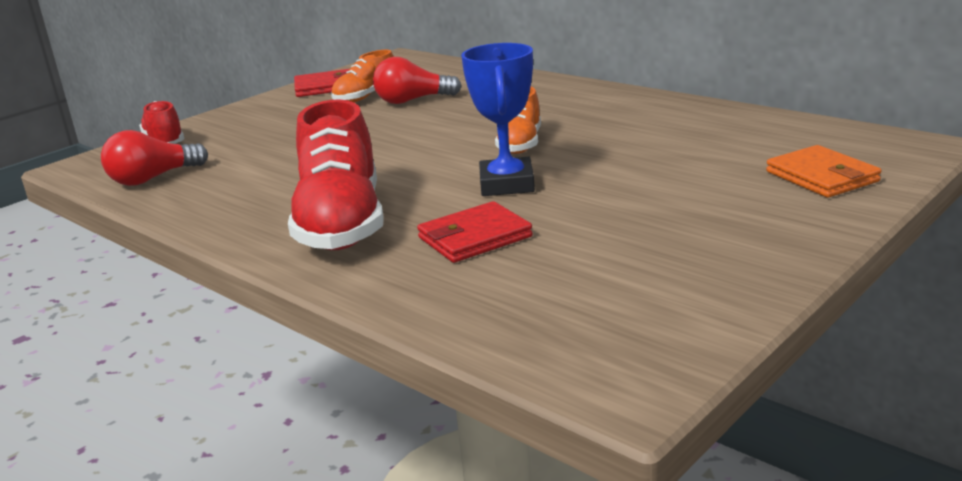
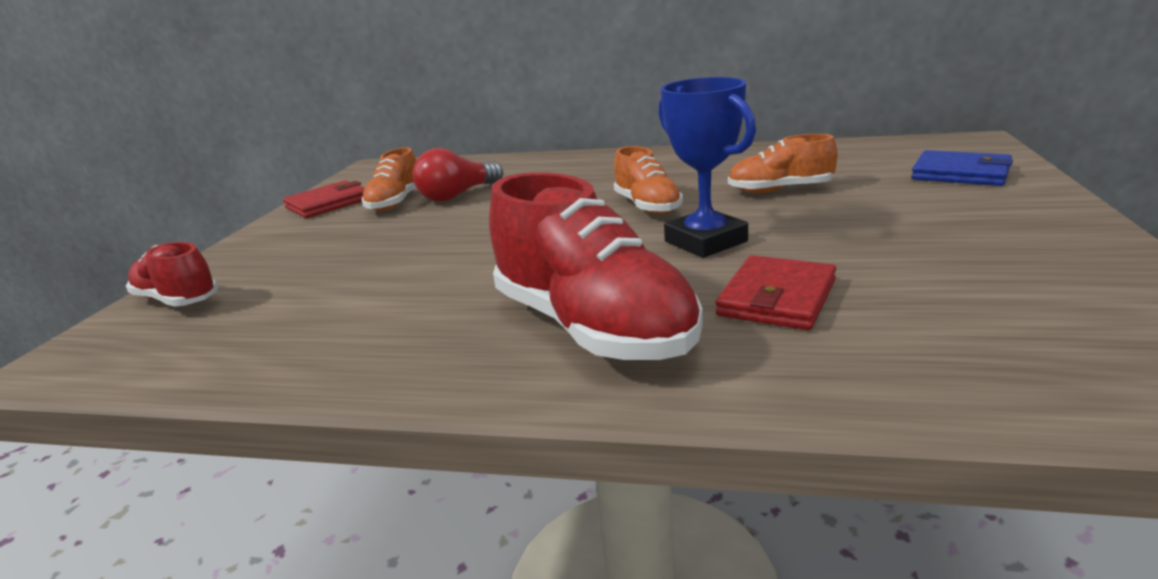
camera: 30 degrees left, 0 degrees up
red light bulb [101,130,208,186] -> none
orange wallet [766,145,881,198] -> blue wallet [911,150,1013,186]
none -> orange shoe [728,134,838,193]

